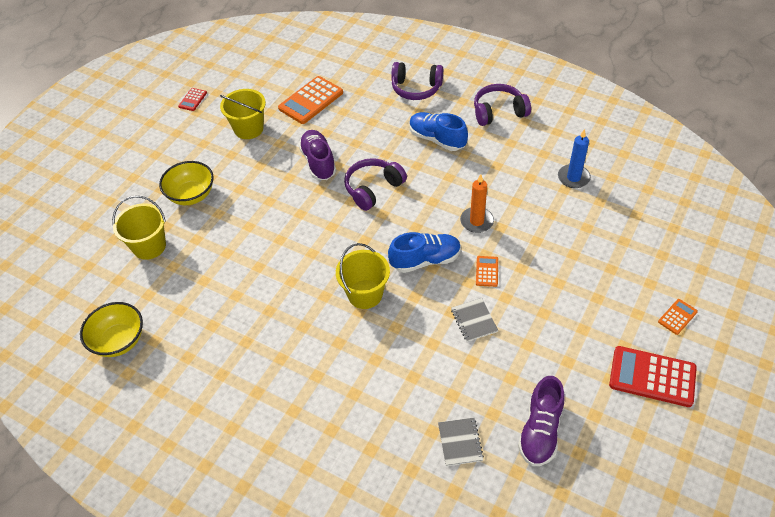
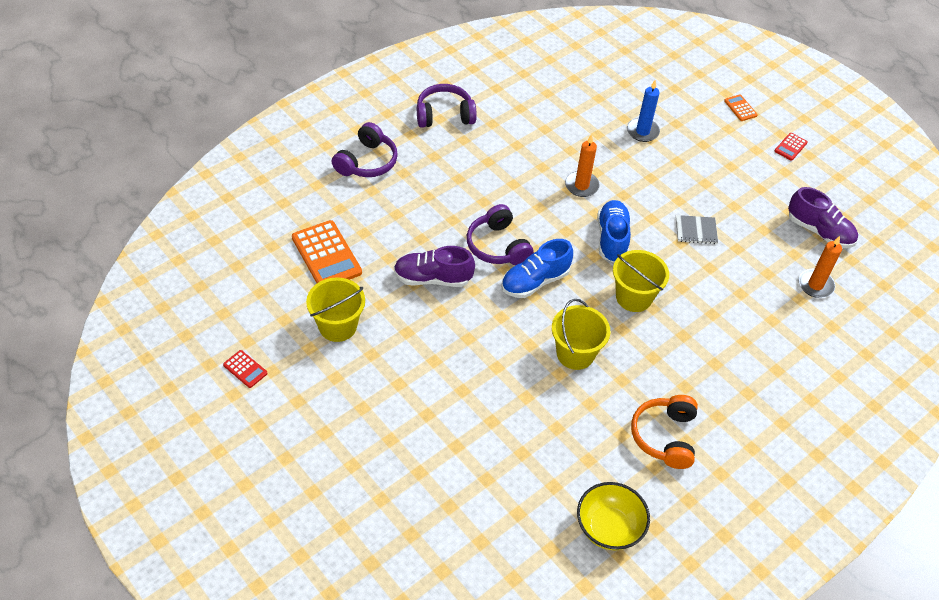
camera: 75 degrees left, 0 degrees up
yellow bucket [112,196,166,260] -> yellow bucket moved to [552,299,611,370]
yellow bowl [159,161,214,205] -> none
blue shoe [409,112,468,151] -> blue shoe moved to [501,239,573,298]
grey notebook [438,418,484,466] -> orange candle [798,236,842,298]
purple headphones [474,84,531,126] -> purple headphones turned 75 degrees clockwise [417,84,477,128]
orange calculator [476,256,498,287] -> none
blue candle [558,129,591,188] -> blue candle moved to [627,80,660,142]
red calculator [609,346,697,407] -> red calculator [775,133,808,161], size x0.49
none -> orange headphones [631,395,698,469]

